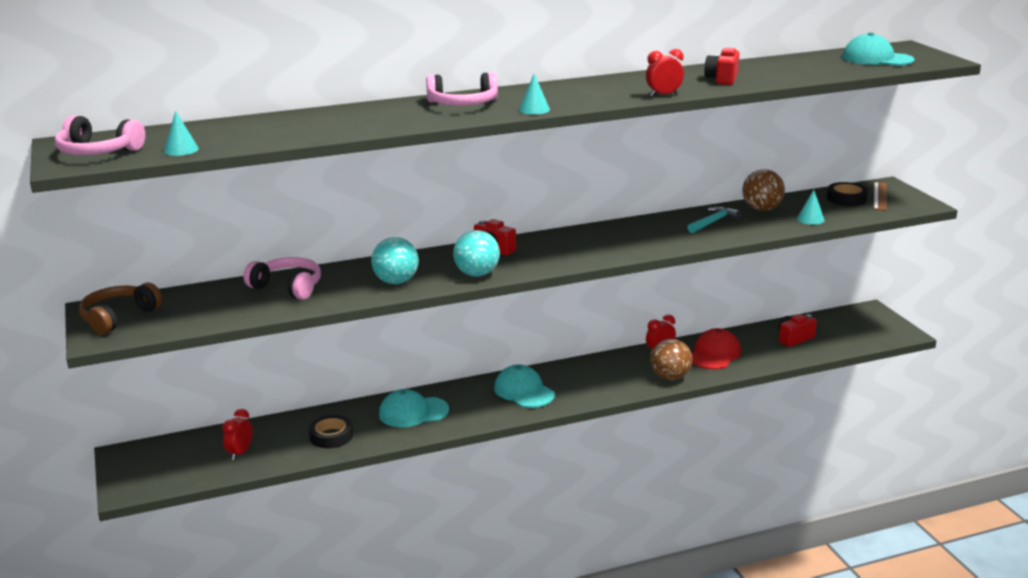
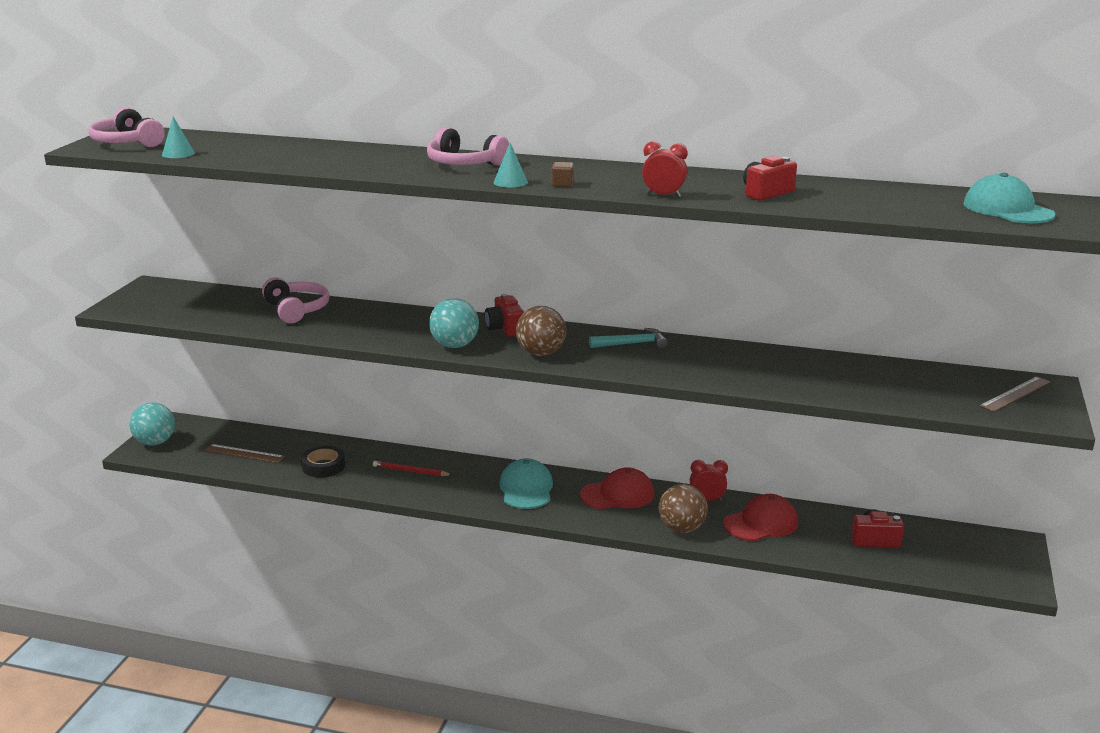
camera: 35 degrees right, 0 degrees up
brown headphones [79,282,162,335] -> none
red clock [222,409,253,460] -> brown ruler [205,444,285,463]
turquoise ball [371,237,419,284] -> turquoise ball moved to [130,402,175,446]
turquoise cap [379,389,449,427] -> red pencil [373,461,452,476]
turquoise hammer [687,206,740,233] -> turquoise hammer moved to [589,328,668,348]
brown ball [743,169,785,211] -> brown ball moved to [516,306,566,356]
turquoise cone [797,190,825,225] -> none
black tape [827,182,868,206] -> none
none -> brown cube [552,162,574,187]
none -> red cap [580,467,655,509]

